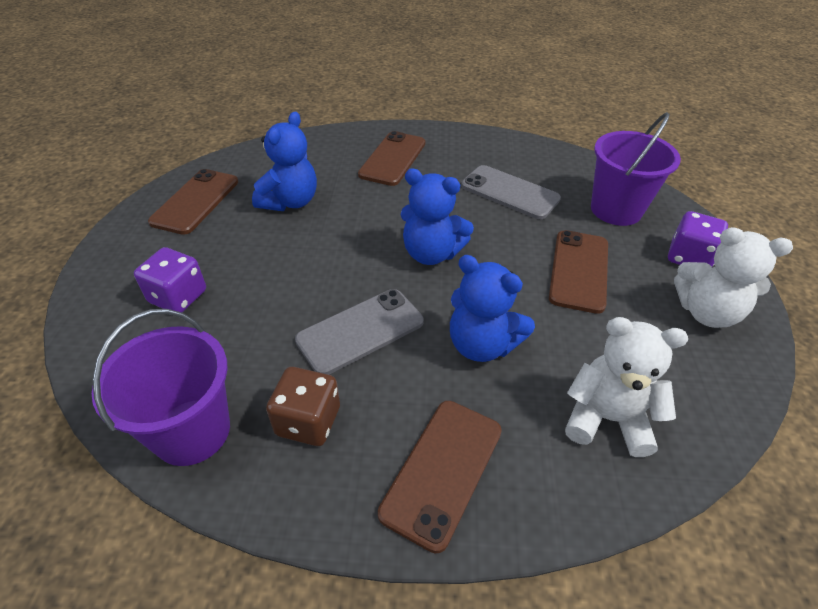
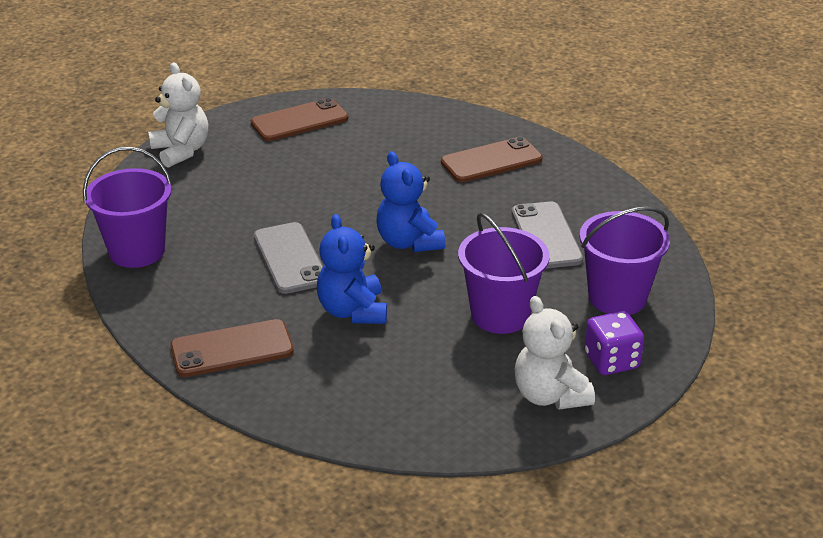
camera: 45 degrees right, 10 degrees down
purple dice [134,247,206,312] -> none
blue teddy bear [252,111,317,211] -> none
brown dice [266,367,340,446] -> none
grey phone [295,289,424,375] -> grey phone turned 60 degrees clockwise [254,222,323,294]
brown phone [549,230,608,314] -> purple bucket [458,212,550,334]
white teddy bear [565,317,688,457] -> white teddy bear moved to [148,62,208,168]

